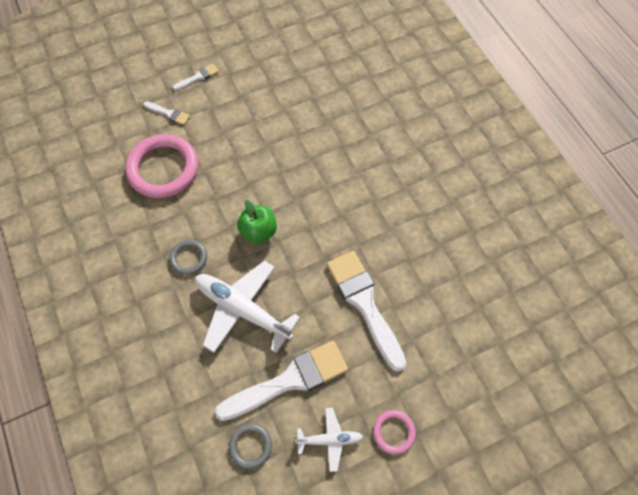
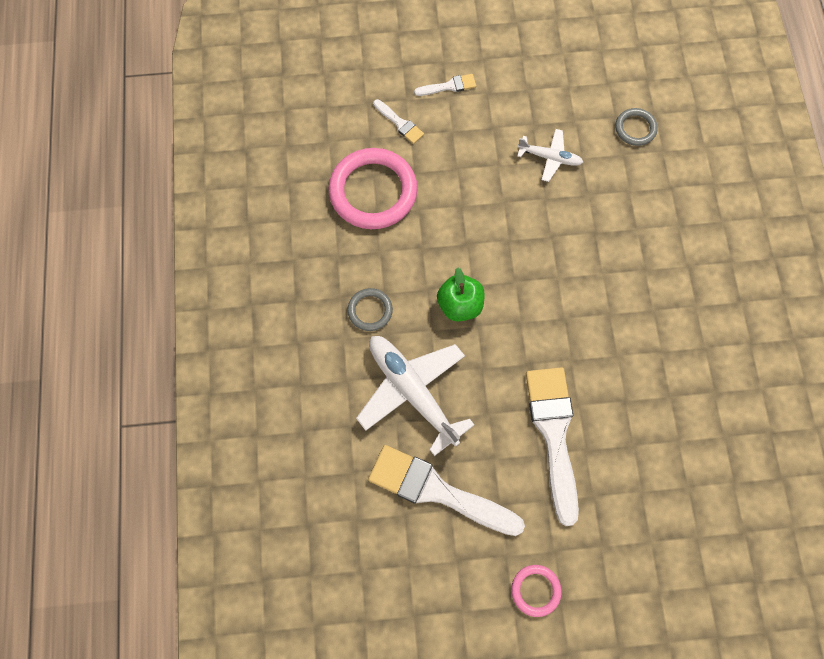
camera: 20 degrees right, 5 degrees up
white brush [214,341,348,421] -> white brush turned 150 degrees counterclockwise [368,445,525,536]
grey ring [229,423,272,469] -> grey ring moved to [615,108,658,146]
white plane [295,408,363,472] -> white plane moved to [517,129,583,182]

